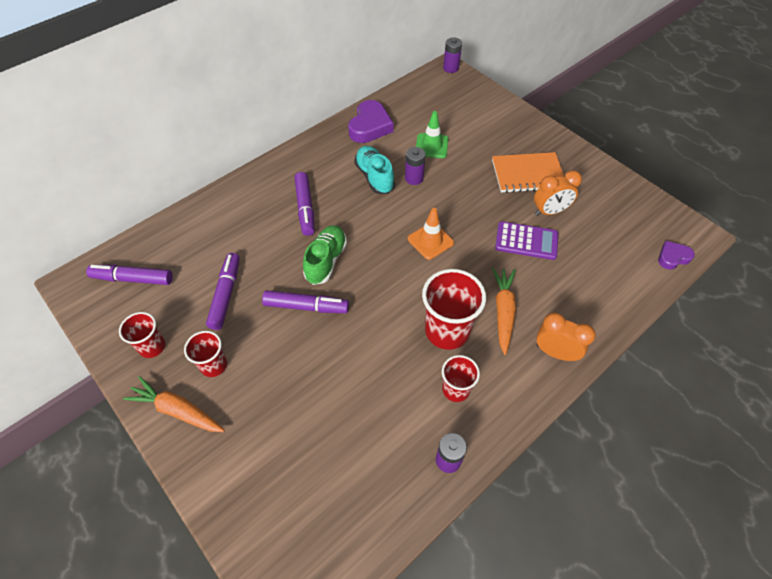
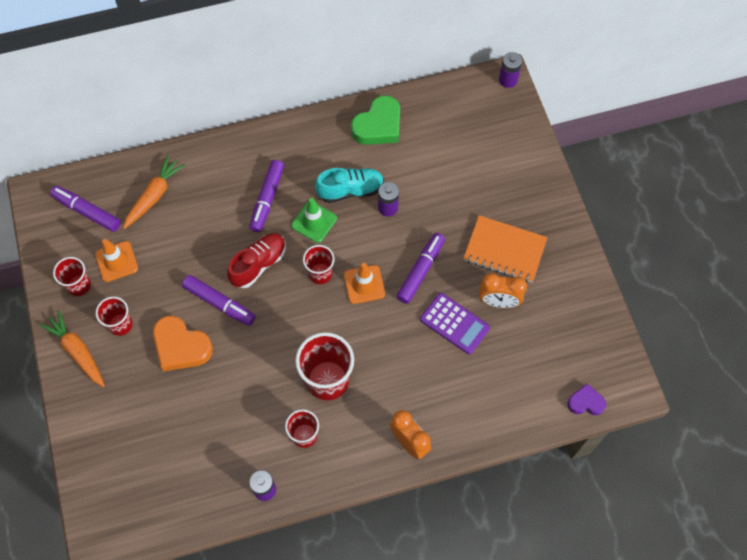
camera: 25 degrees right, 10 degrees up
purple marker [206,253,240,330] -> purple marker moved to [396,233,445,304]
green shoe [303,225,347,285] -> red shoe [227,233,286,288]
purple heart [348,100,394,143] -> green heart [351,95,400,145]
turquoise shoe [354,146,395,194] -> turquoise shoe turned 75 degrees clockwise [315,168,384,203]
green traffic cone [416,111,448,158] -> green traffic cone moved to [291,198,337,243]
orange carrot [492,268,516,355] -> orange carrot moved to [123,155,185,229]
none -> orange traffic cone [95,239,138,282]
none -> orange heart [153,316,213,371]
none -> red cup [303,245,335,284]

